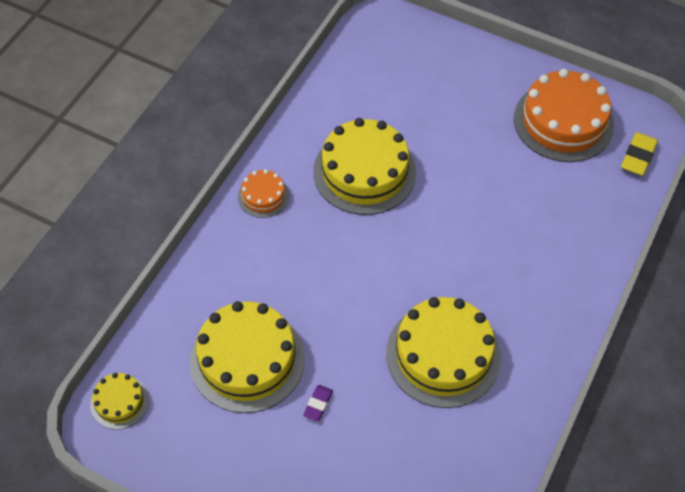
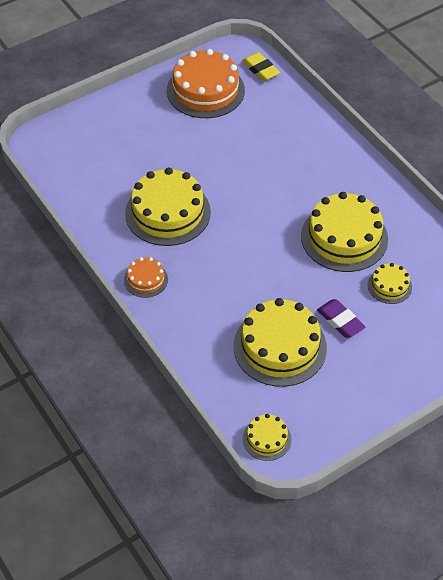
camera: 60 degrees left, 5 degrees down
purple eraser [303,385,333,421] -> purple eraser [317,299,365,338], size x1.64
none -> yellow cake [368,263,412,304]

